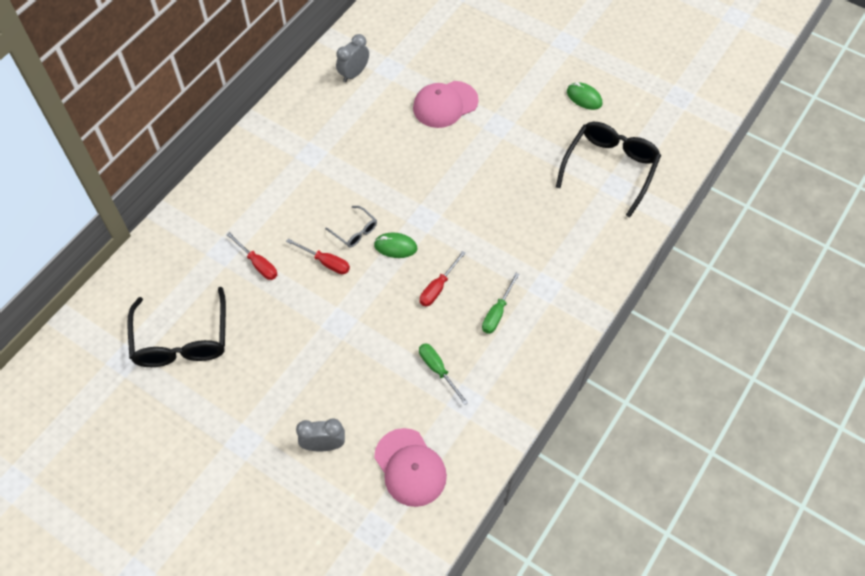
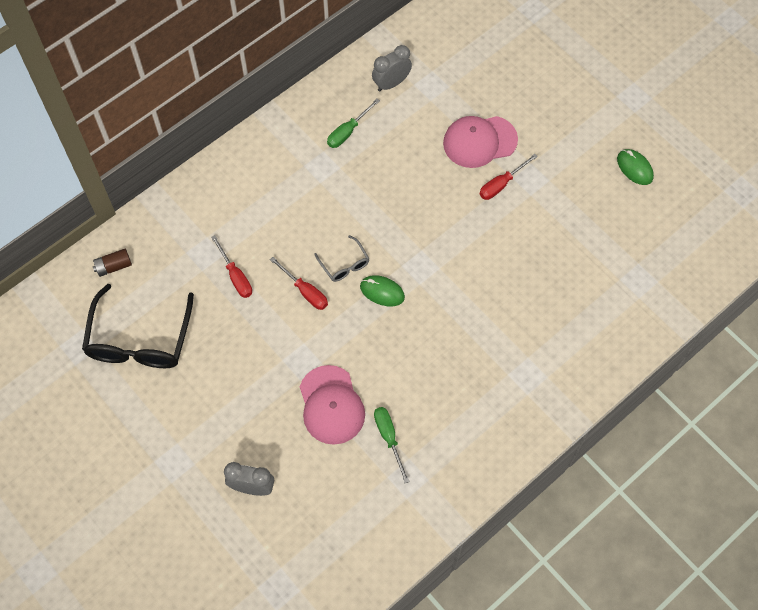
camera: 15 degrees right, 5 degrees up
pink cap [374,428,447,507] -> pink cap moved to [300,365,365,445]
red screwdriver [420,251,466,306] -> red screwdriver moved to [480,154,538,200]
green screwdriver [482,273,520,334] -> green screwdriver moved to [327,98,380,148]
black glasses [556,122,661,217] -> none
none -> brown battery [93,249,132,277]

